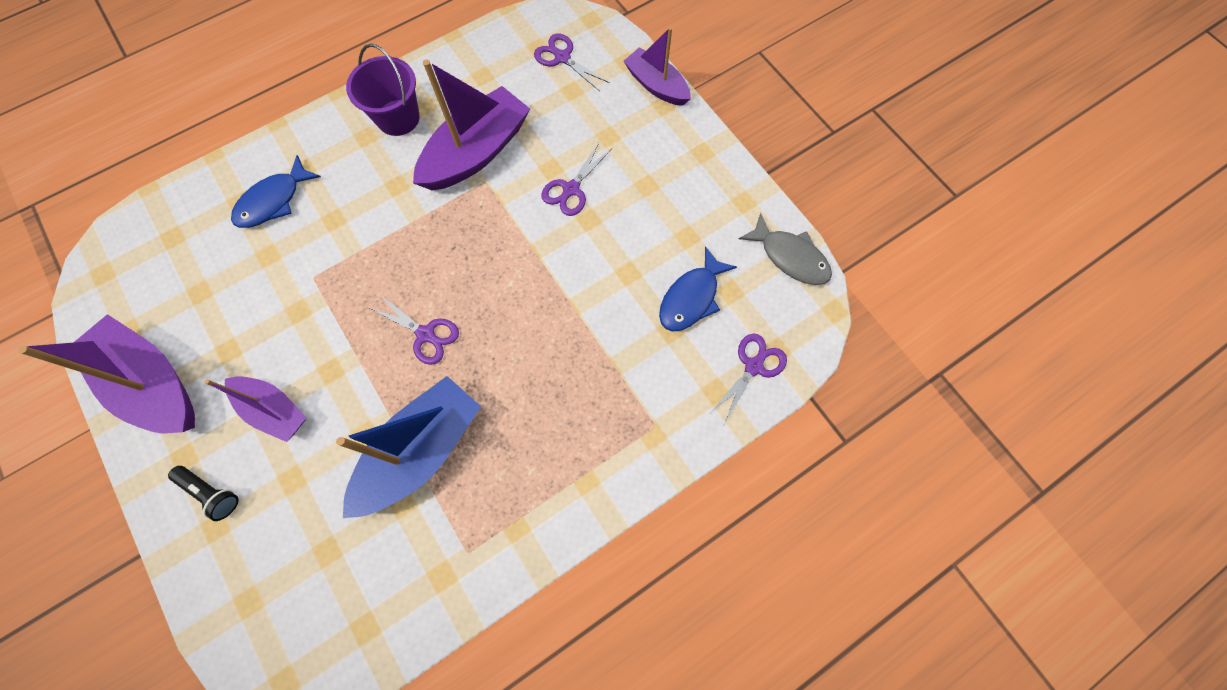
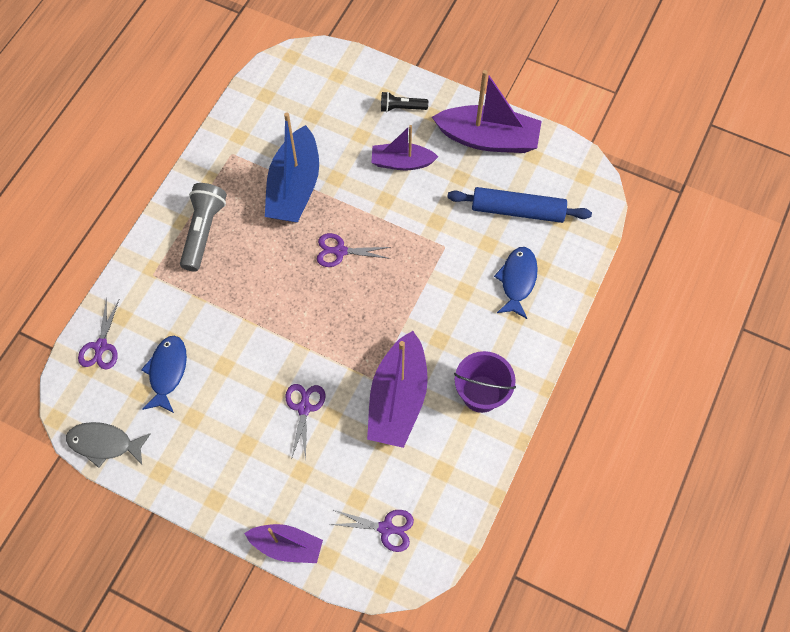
camera: 150 degrees right, 5 degrees down
none -> grey flashlight [180,183,227,272]
none -> blue rolling pin [447,187,592,223]

